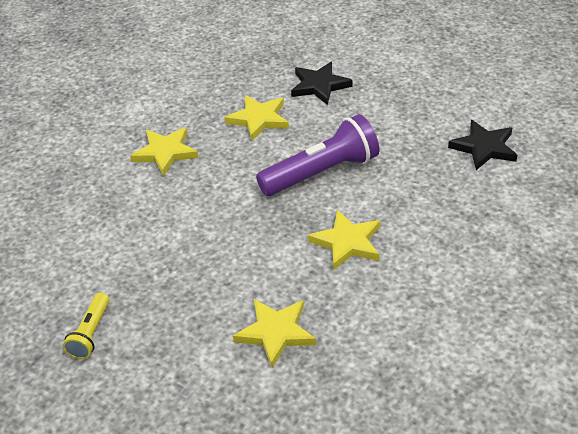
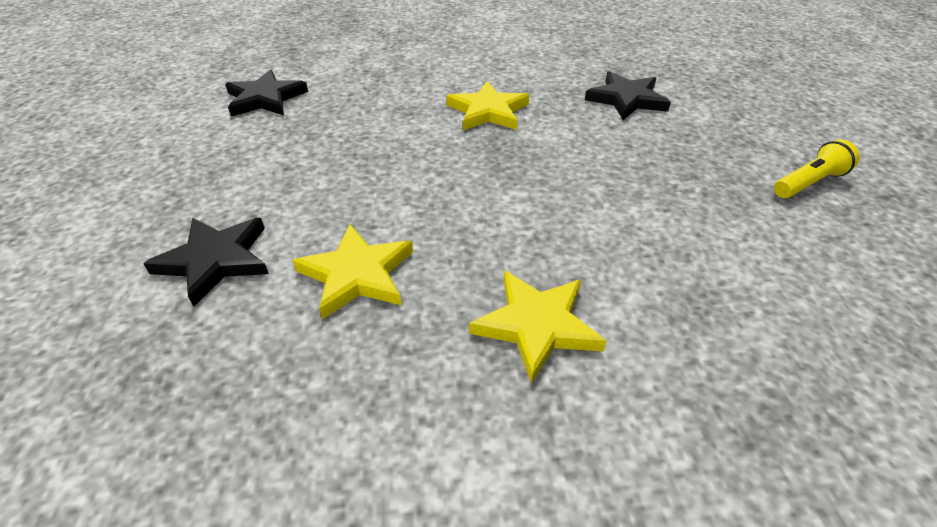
camera: 135 degrees left, 0 degrees up
yellow star [233,299,316,368] -> black star [585,71,671,120]
purple flashlight [256,114,379,196] -> none

